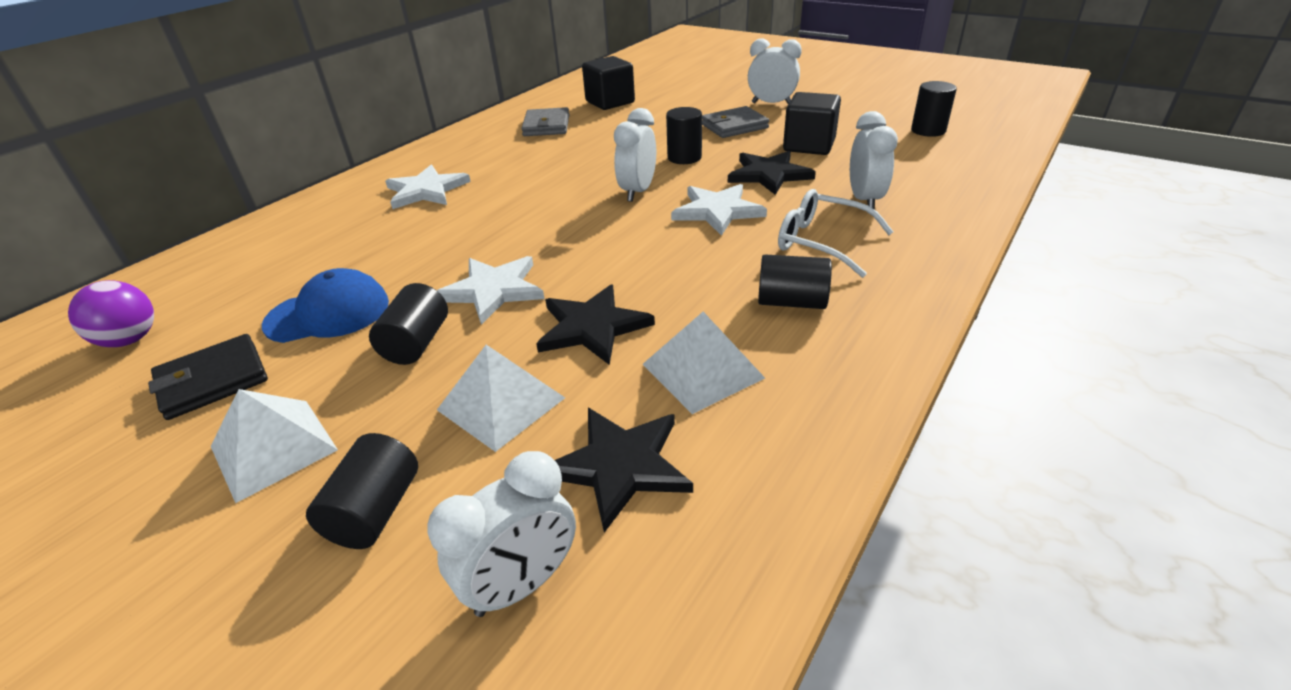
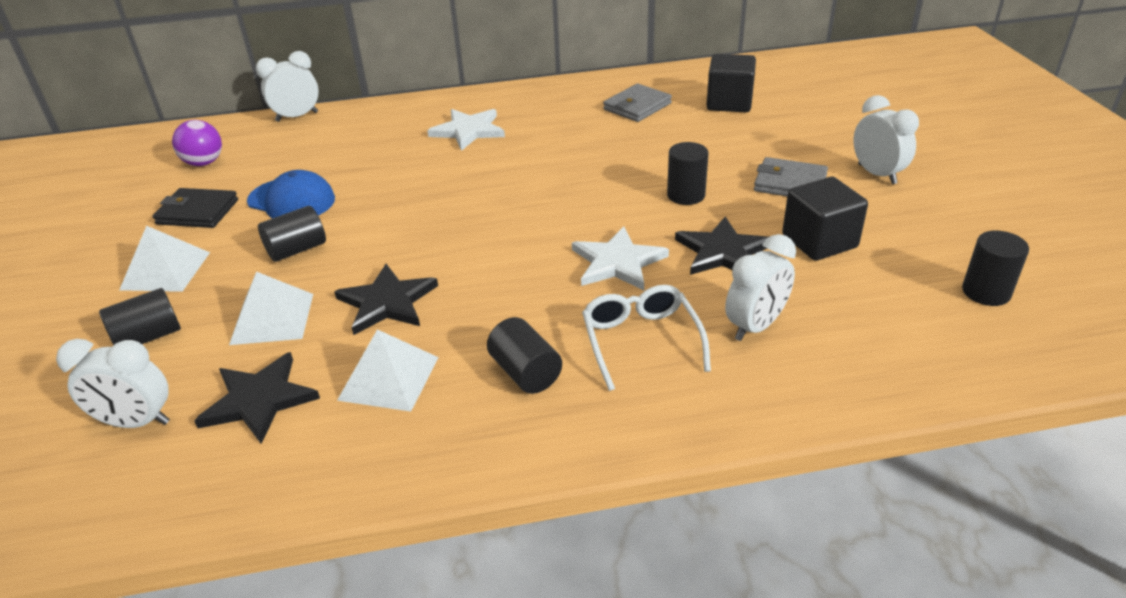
camera: 45 degrees right, 0 degrees up
white star [437,256,545,325] -> none
white clock [614,108,656,202] -> white clock moved to [256,51,319,122]

